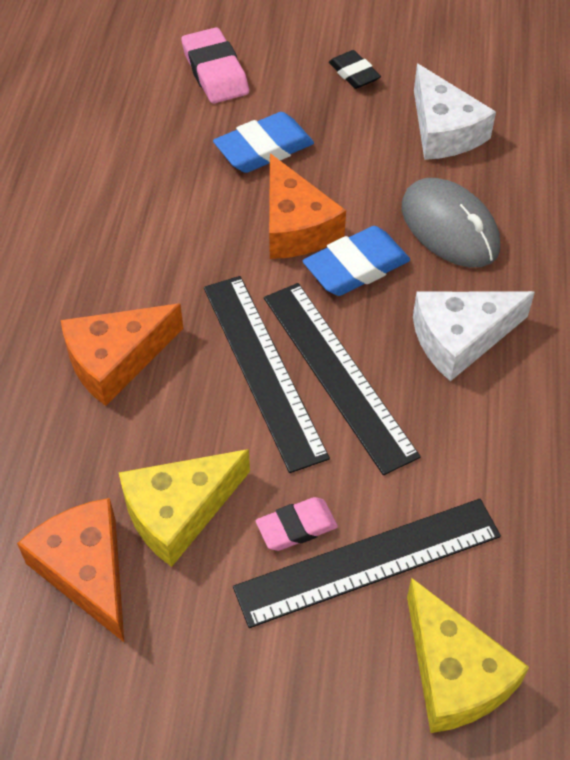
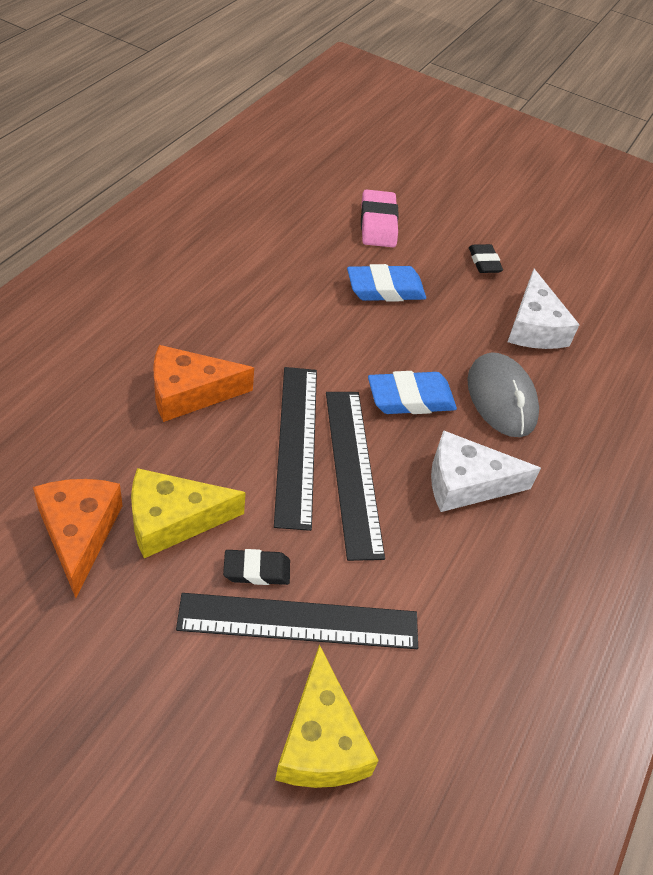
camera: 15 degrees right, 5 degrees down
pink eraser [256,497,338,551] -> black eraser [223,549,290,585]
orange cheese [269,153,346,259] -> none

